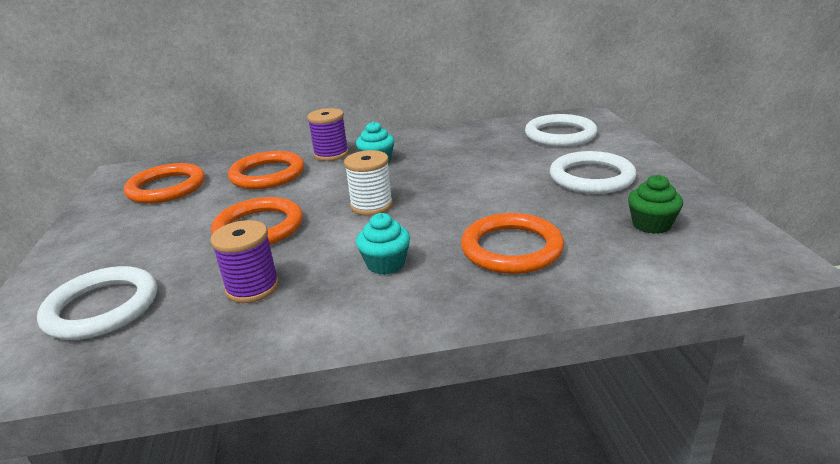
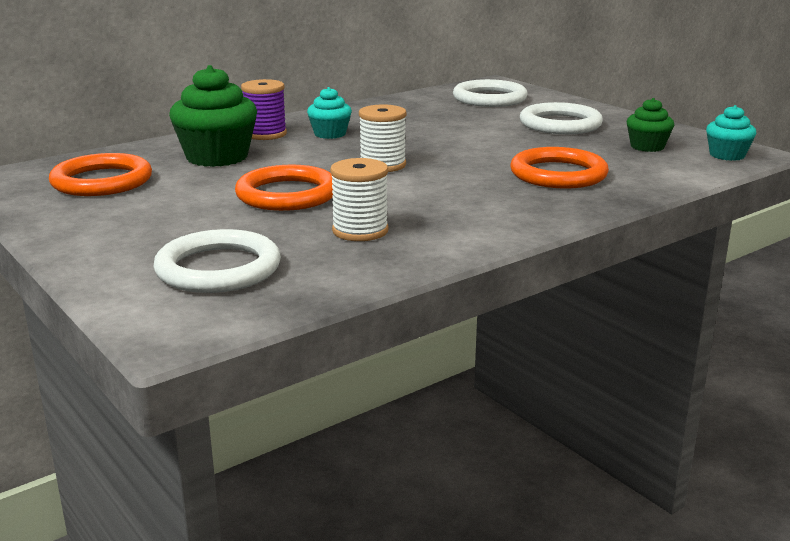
camera: 30 degrees left, 5 degrees down
purple spool [210,220,279,303] -> white spool [330,158,389,241]
orange ring [228,151,305,189] -> green cupcake [169,65,257,167]
turquoise cupcake [356,213,410,275] -> turquoise cupcake moved to [706,105,757,161]

